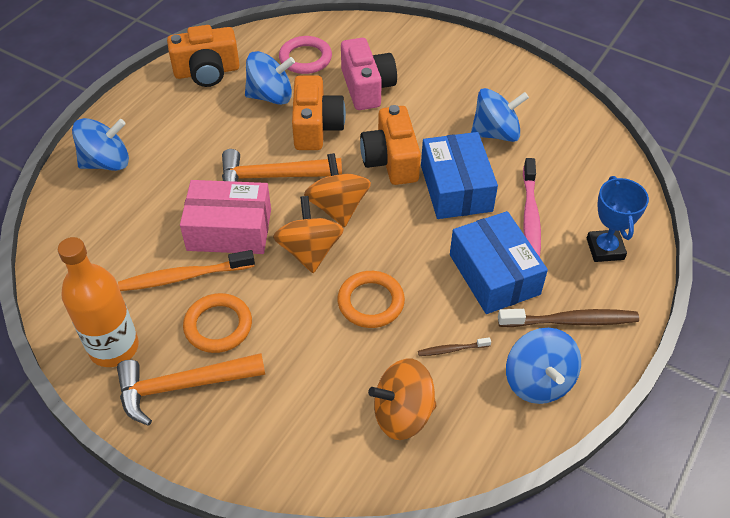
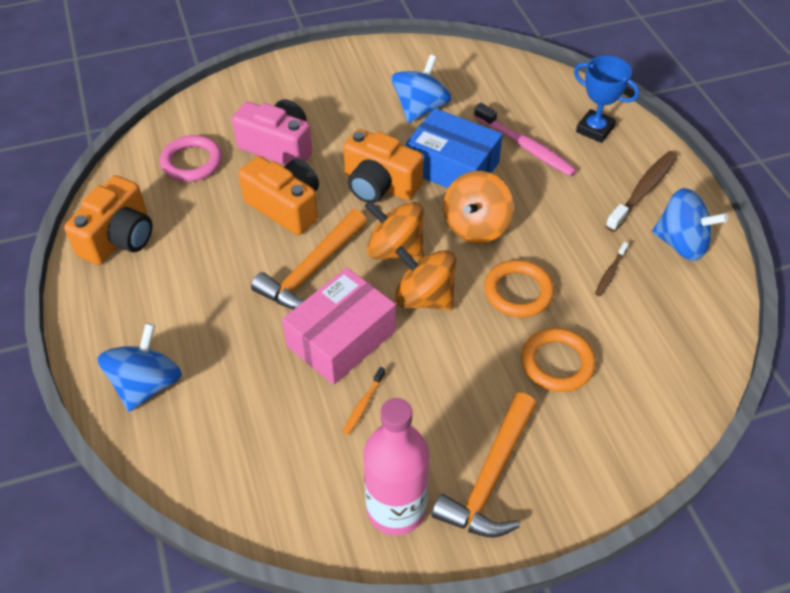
camera: 50 degrees left, 0 degrees up
orange bottle [58,237,139,367] -> pink bottle [363,398,429,535]
orange toothbrush [118,250,255,291] -> orange toothbrush [343,367,386,435], size x0.51
orange ring [183,293,252,353] -> orange ring moved to [521,328,596,392]
blue spinning top [245,51,295,105] -> none
orange spinning top [368,359,437,440] -> orange spinning top moved to [443,171,513,243]
blue box [450,211,548,314] -> none

